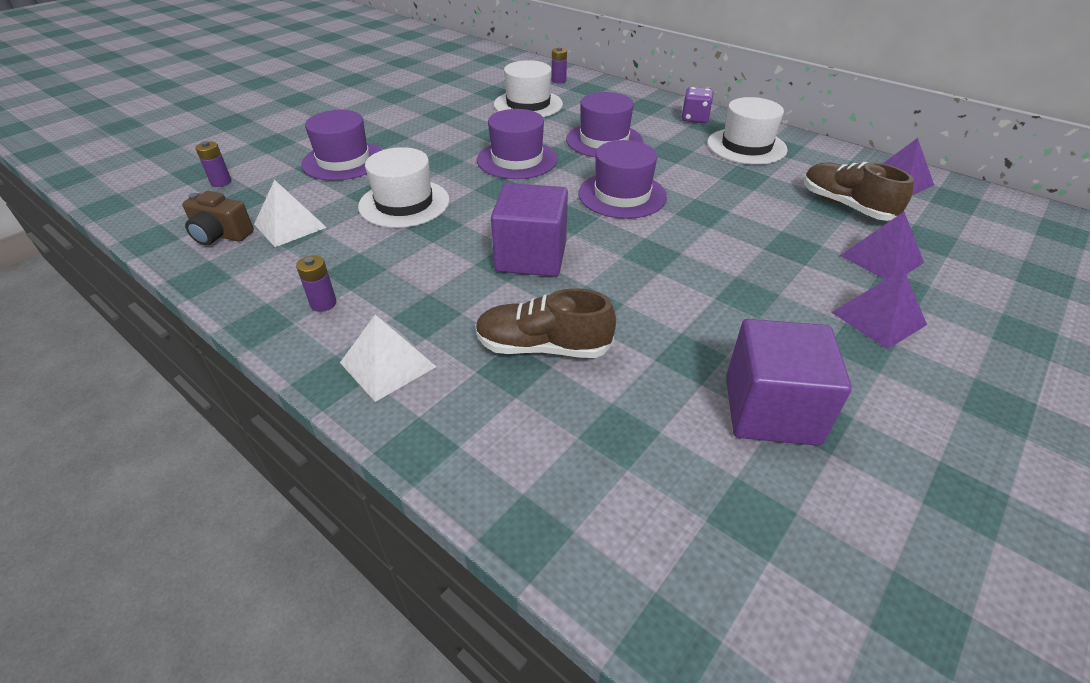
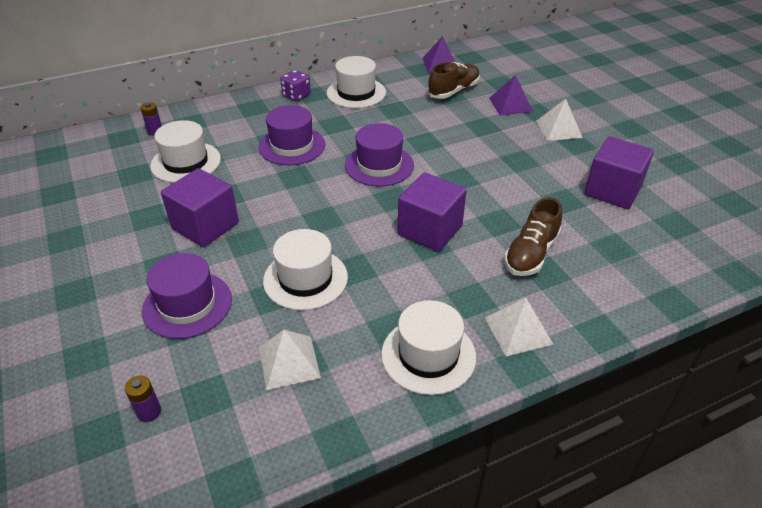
camera: 65 degrees left, 0 degrees up
brown camera [182,191,254,246] -> none
purple battery [296,255,337,312] -> white hat [381,300,476,395]
purple hat [477,109,558,179] -> none
brown shoe [804,162,914,221] -> brown shoe turned 150 degrees clockwise [427,62,480,99]
purple pyramid [831,269,927,349] -> white pyramid [536,99,583,141]
none -> purple cube [161,168,239,247]

